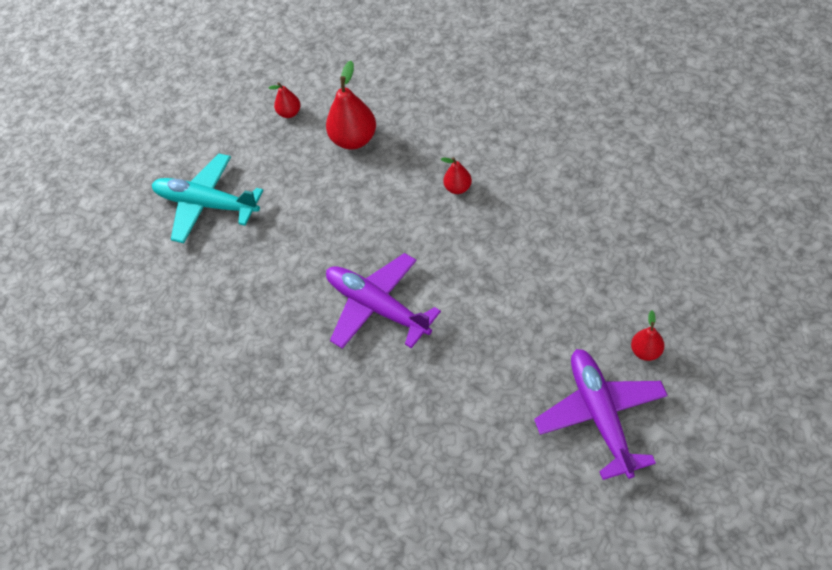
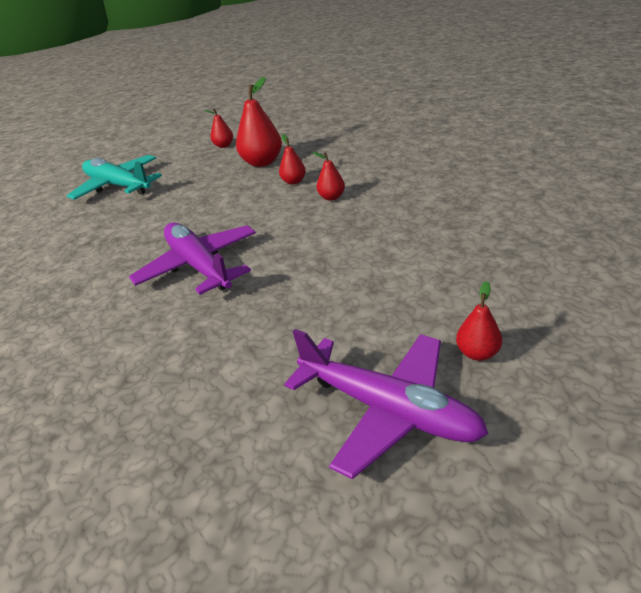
camera: 15 degrees right, 20 degrees down
purple plane [534,349,668,480] -> purple plane turned 120 degrees clockwise [284,329,489,479]
none -> red pear [279,134,306,185]

